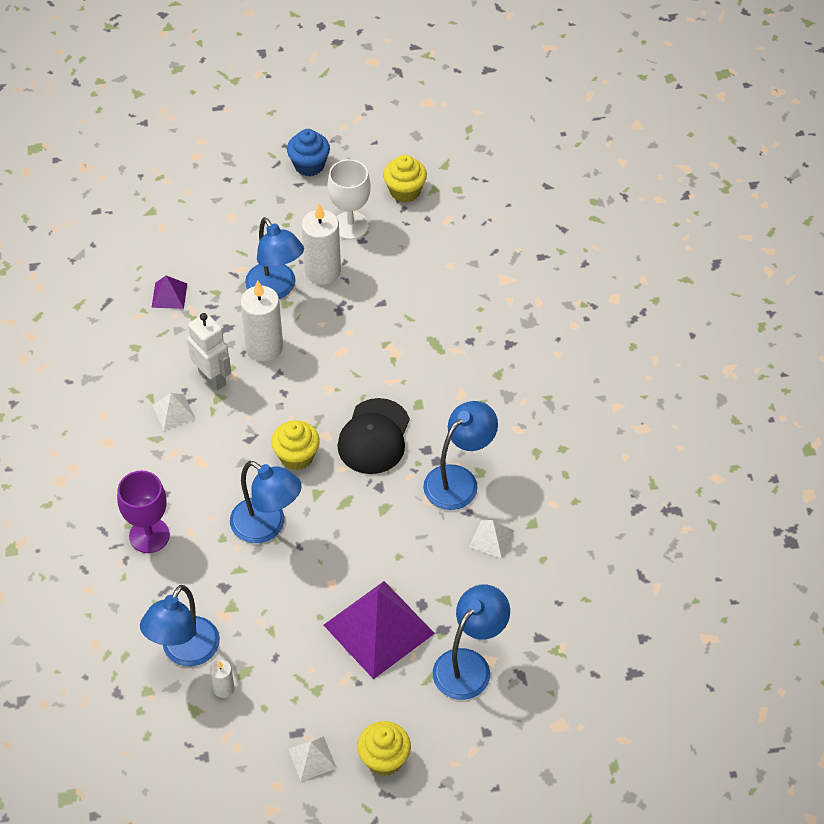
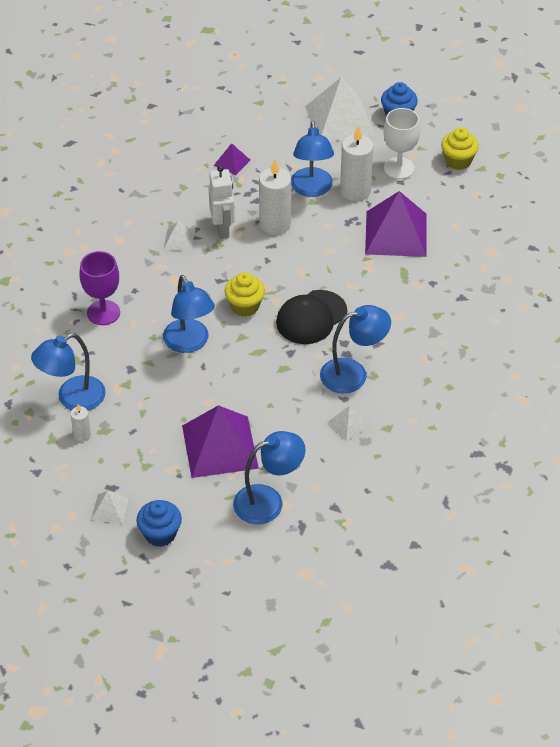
camera: 30 degrees right, 5 degrees down
yellow cupcake [357,721,411,776] -> blue cupcake [137,500,182,547]
none -> white pyramid [305,78,374,142]
none -> purple pyramid [365,191,427,257]

